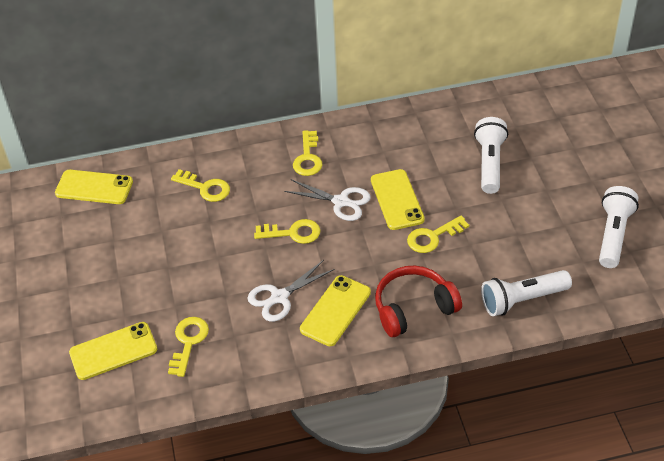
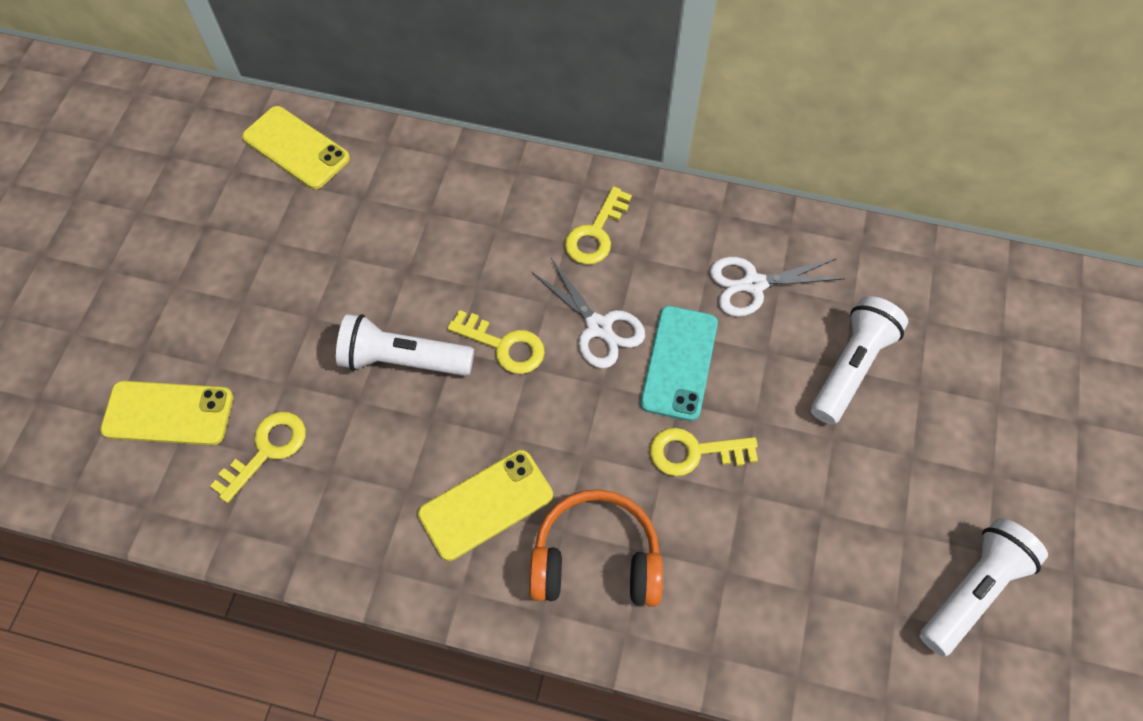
camera: 25 degrees right, 15 degrees up
yellow key [171,169,230,202] -> none
white scissors [248,260,335,322] -> white scissors moved to [710,257,845,317]
yellow phone [371,169,425,230] -> turquoise phone [640,306,718,421]
red headphones [375,266,462,337] -> orange headphones [529,489,663,607]
white flashlight [481,270,572,316] -> white flashlight moved to [336,314,474,376]

